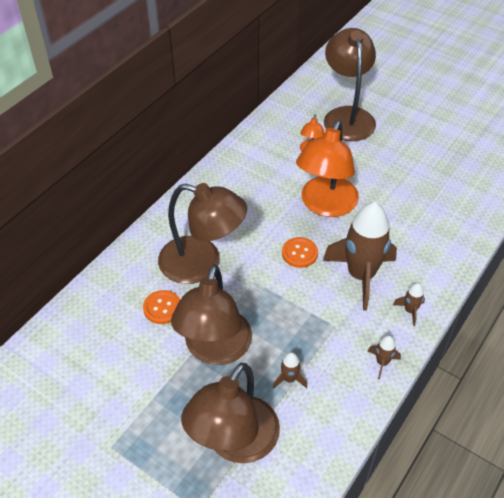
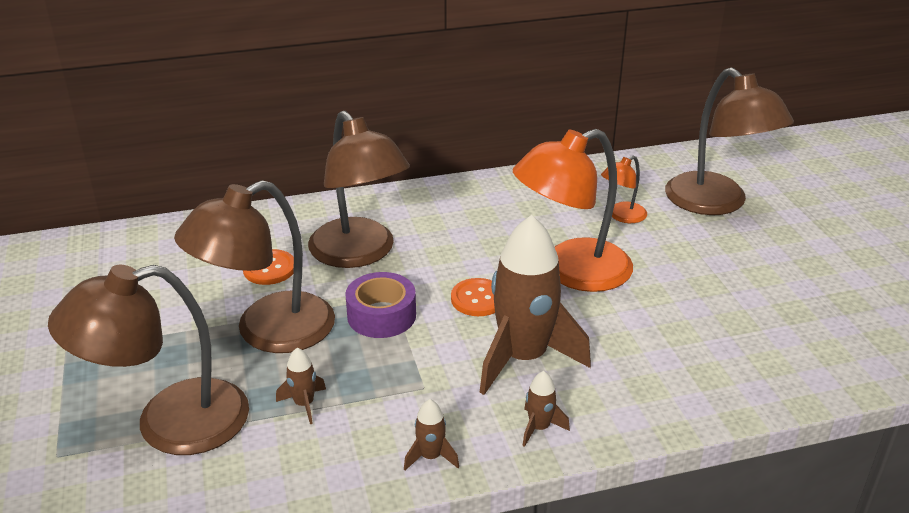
camera: 40 degrees right, 15 degrees down
brown lamp [324,28,376,141] -> brown lamp turned 120 degrees clockwise [665,68,794,215]
none -> purple tape [345,272,416,338]

